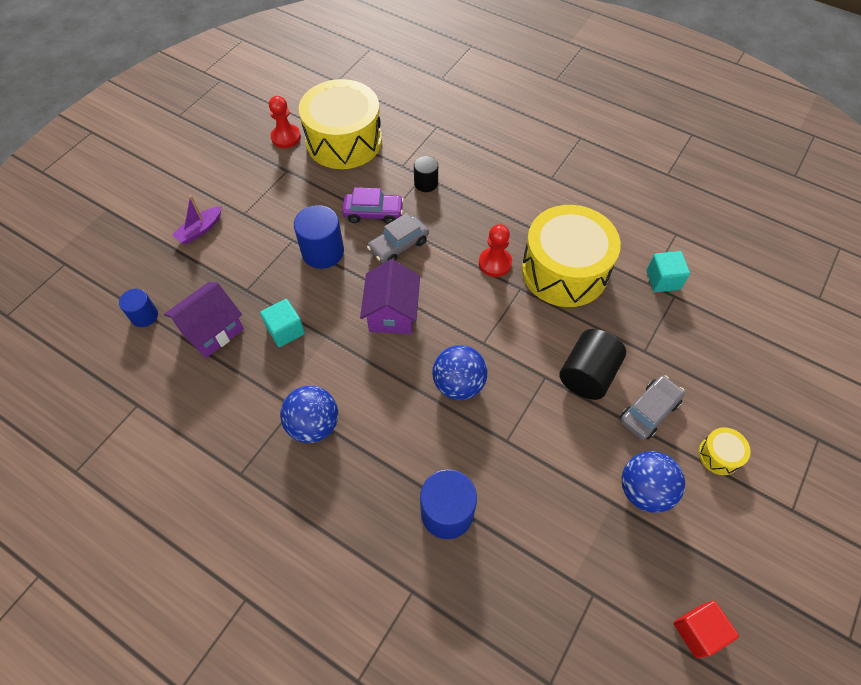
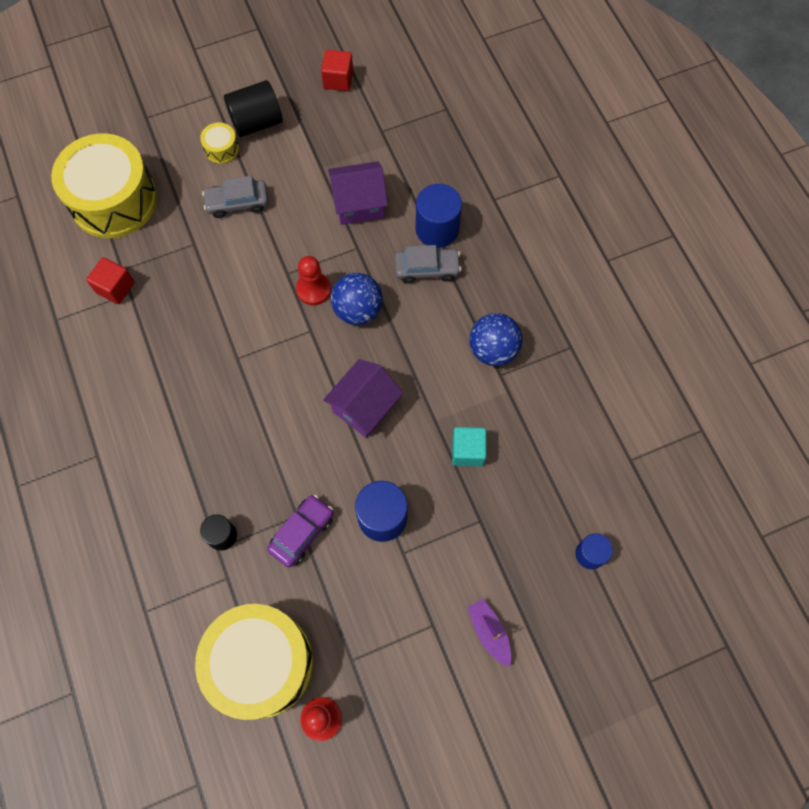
camera: 145 degrees left, 10 degrees up
purple house [164,282,244,358] -> purple house moved to [328,161,388,225]
purple boat [172,195,222,244] -> purple boat turned 105 degrees counterclockwise [467,599,511,667]
purple car [342,187,404,224] -> purple car turned 90 degrees clockwise [267,495,334,567]
grey car [367,213,429,263] -> grey car moved to [395,245,461,284]
red pawn [479,224,512,277] -> red pawn moved to [296,256,331,305]
yellow drum [522,205,621,307] -> yellow drum moved to [51,133,157,238]
black cylinder [559,329,626,400] -> black cylinder moved to [224,80,283,137]
blue ball [622,451,685,513] -> none
turquoise cube [646,251,690,292] -> red cube [86,257,135,304]

